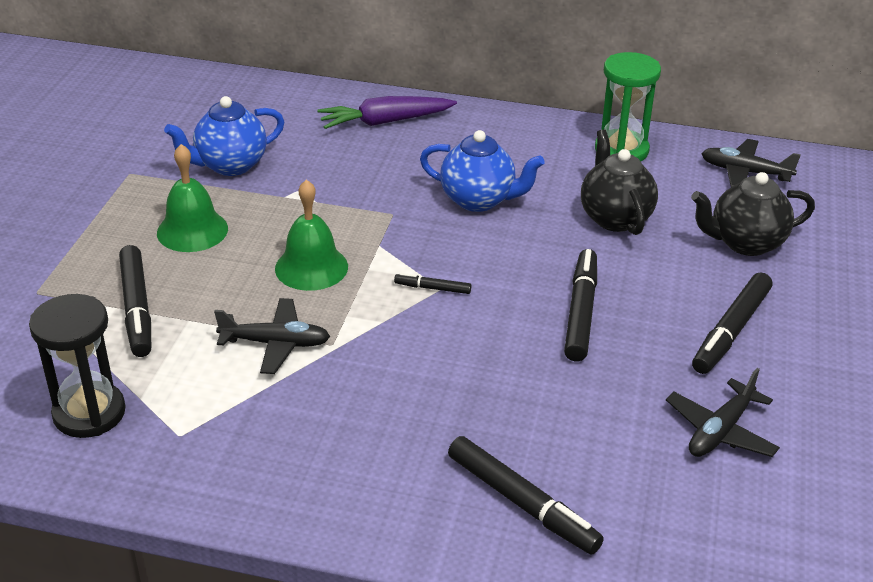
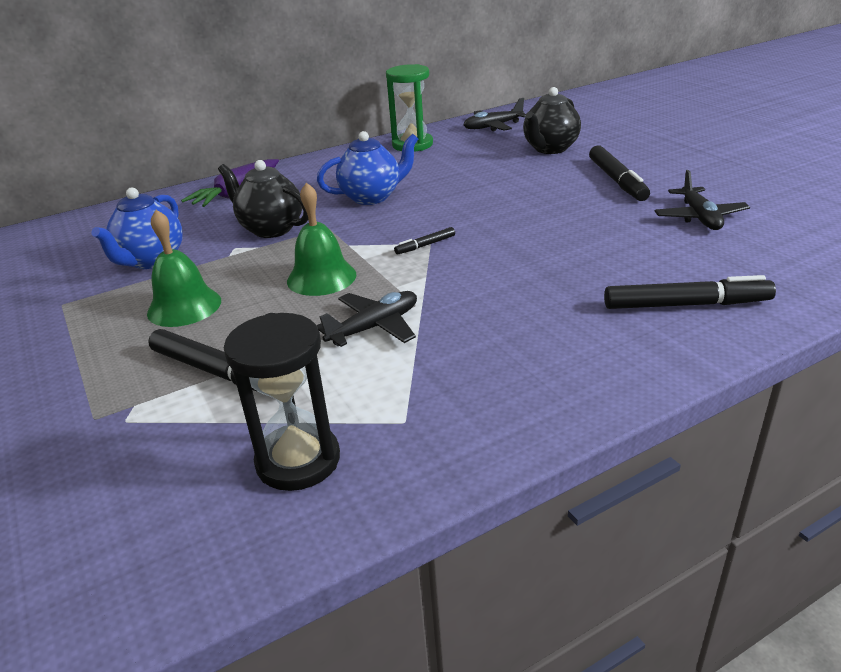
camera: 40 degrees left, 5 degrees down
black marker [564,249,597,361] -> none
black teapot [581,130,658,235] -> black teapot moved to [218,160,309,238]

